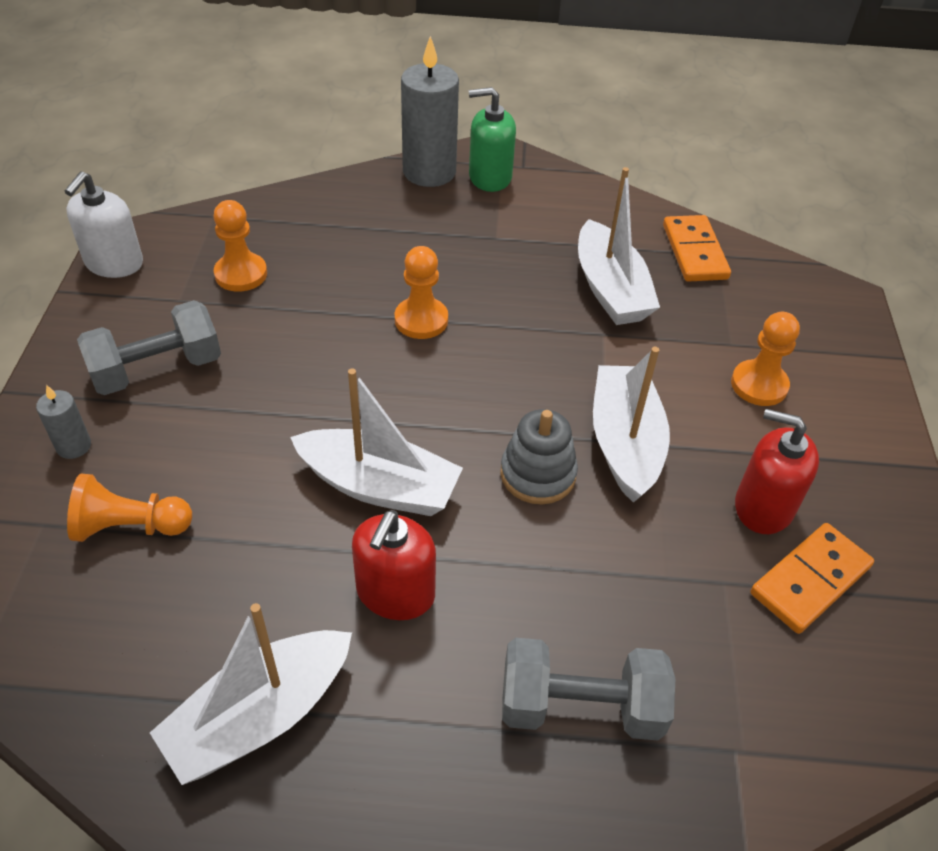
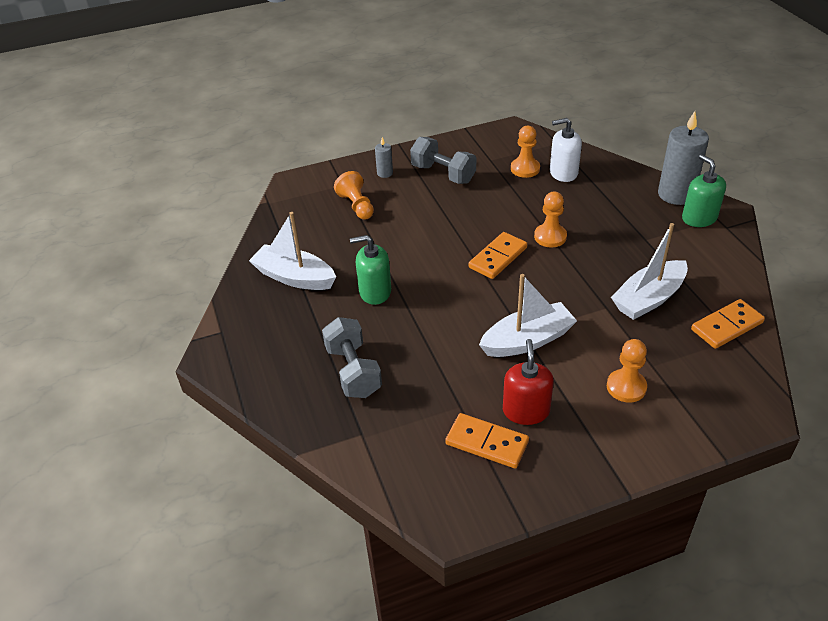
camera: 70 degrees right, 5 degrees down
white soap dispenser [65,171,143,278] -> white soap dispenser moved to [550,118,582,182]
white boat [290,368,463,516] -> none
red soap dispenser [352,510,436,620] -> green soap dispenser [350,235,391,305]
grey stacking toy [500,409,578,504] -> none
none -> orange domino [469,232,527,279]

